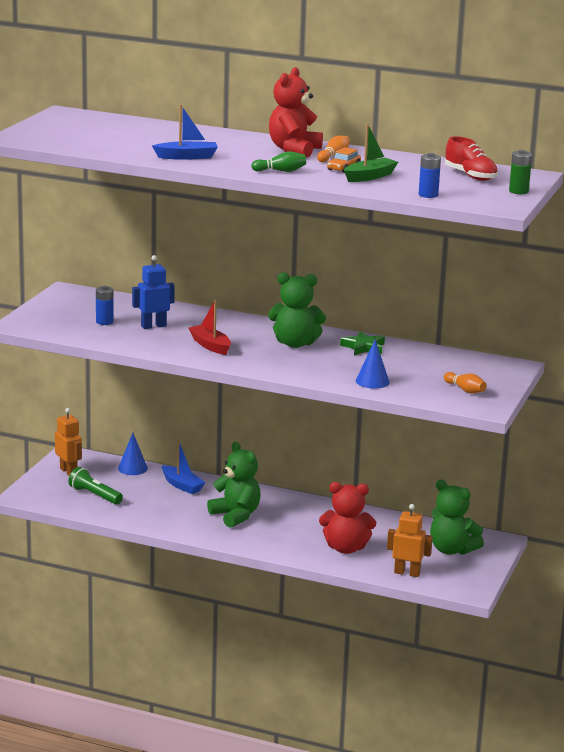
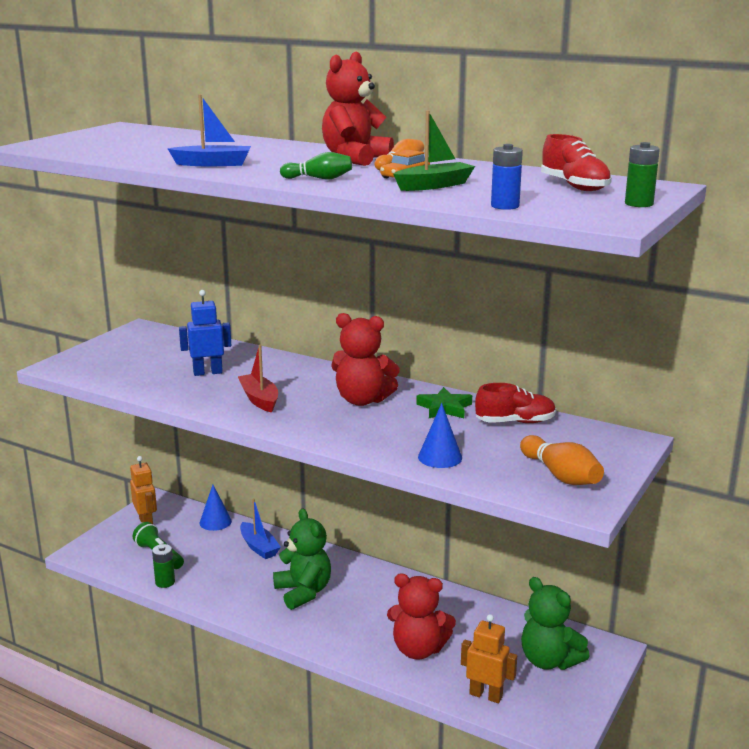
camera: 10 degrees right, 0 degrees up
blue battery [96,286,114,325] -> none
green teddy bear [268,272,326,348] -> red teddy bear [331,313,400,406]
orange bowling pin [444,372,487,394] -> orange bowling pin [520,435,604,485], size x1.54
none -> green battery [152,544,175,588]
none -> red shoe [475,383,556,423]

